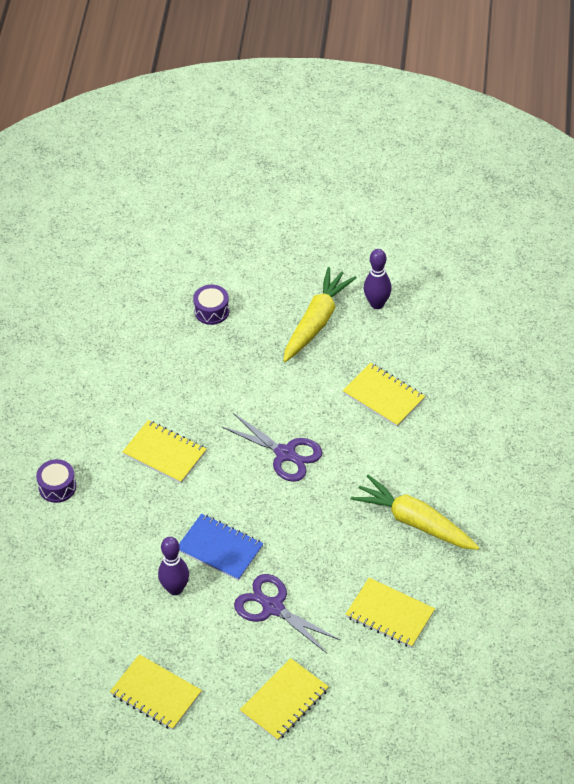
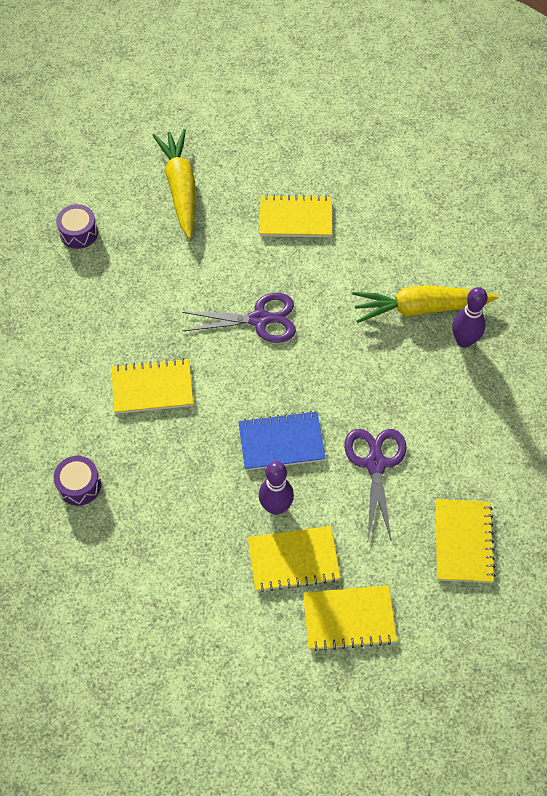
camera: 40 degrees left, 10 degrees up
purple scissors [234,574,340,653] -> purple scissors turned 90 degrees clockwise [344,429,407,540]
yellow notebook [346,578,435,648] -> yellow notebook moved to [248,526,341,592]
purple bowling pin [364,249,392,309] -> purple bowling pin moved to [452,287,488,348]

